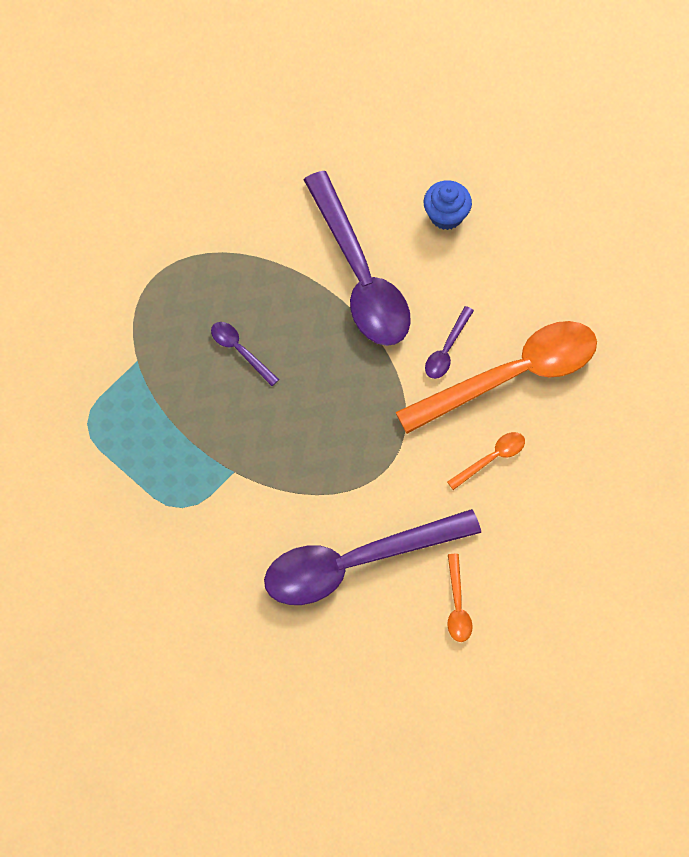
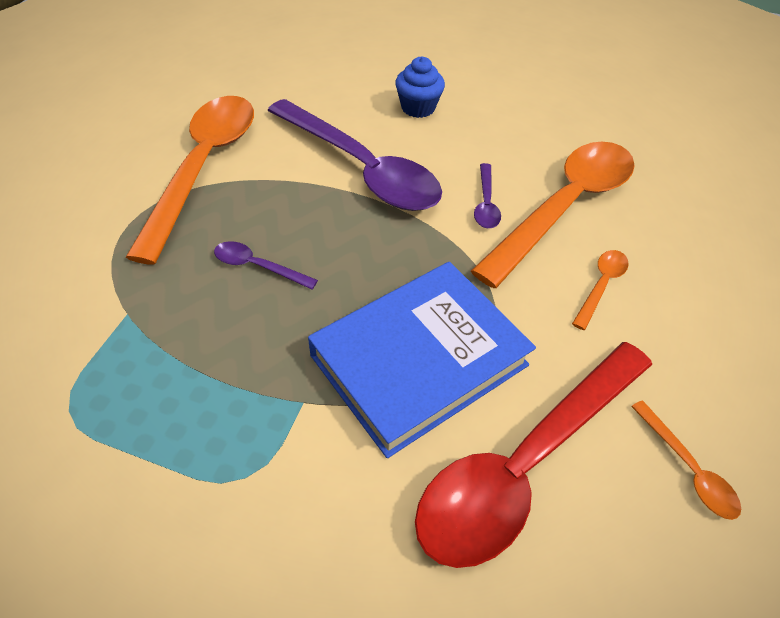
camera: 25 degrees left, 15 degrees down
purple spoon [264,509,481,605] -> red spoon [415,342,652,568]
none -> orange spoon [125,96,254,265]
none -> blue book [308,262,536,458]

